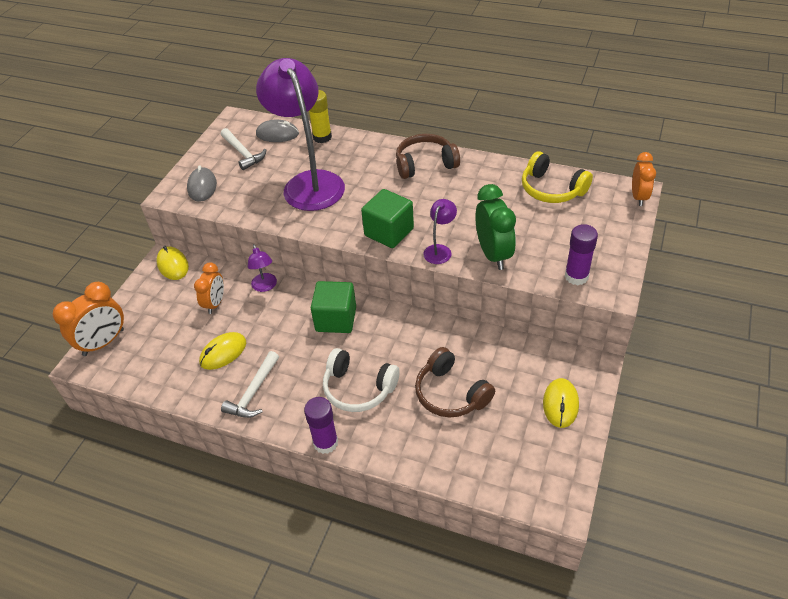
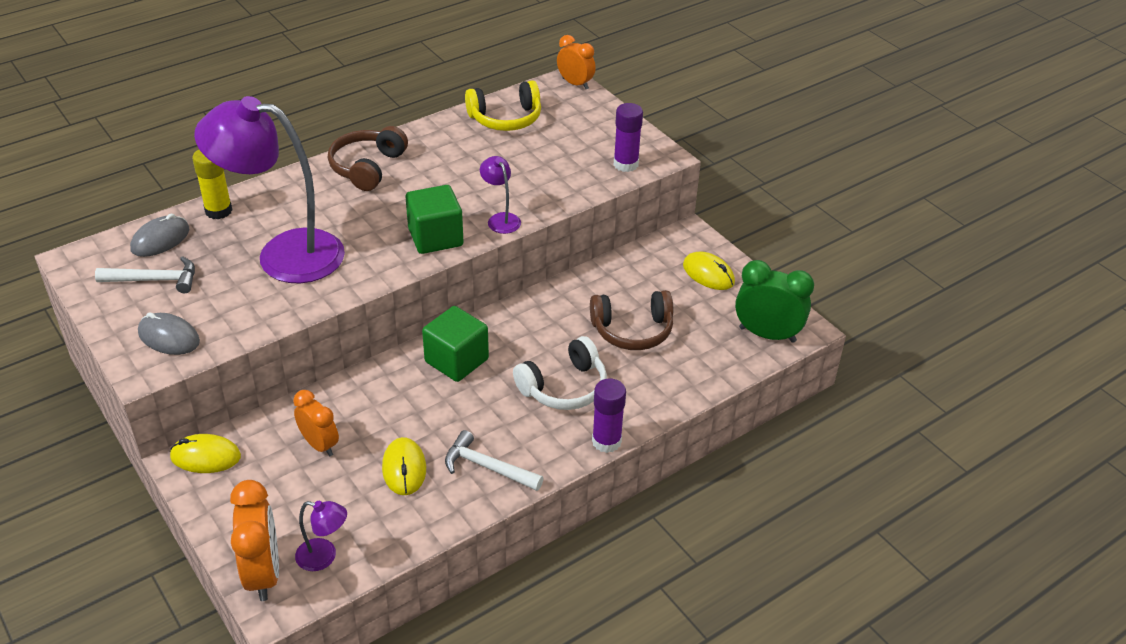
camera: 60 degrees left, 5 degrees down
white hammer [221,351,279,418] -> white hammer turned 150 degrees clockwise [445,430,544,491]
purple lamp [248,244,277,292] -> purple lamp moved to [295,501,347,571]
green clock [475,184,516,270] -> green clock moved to [735,260,814,343]

